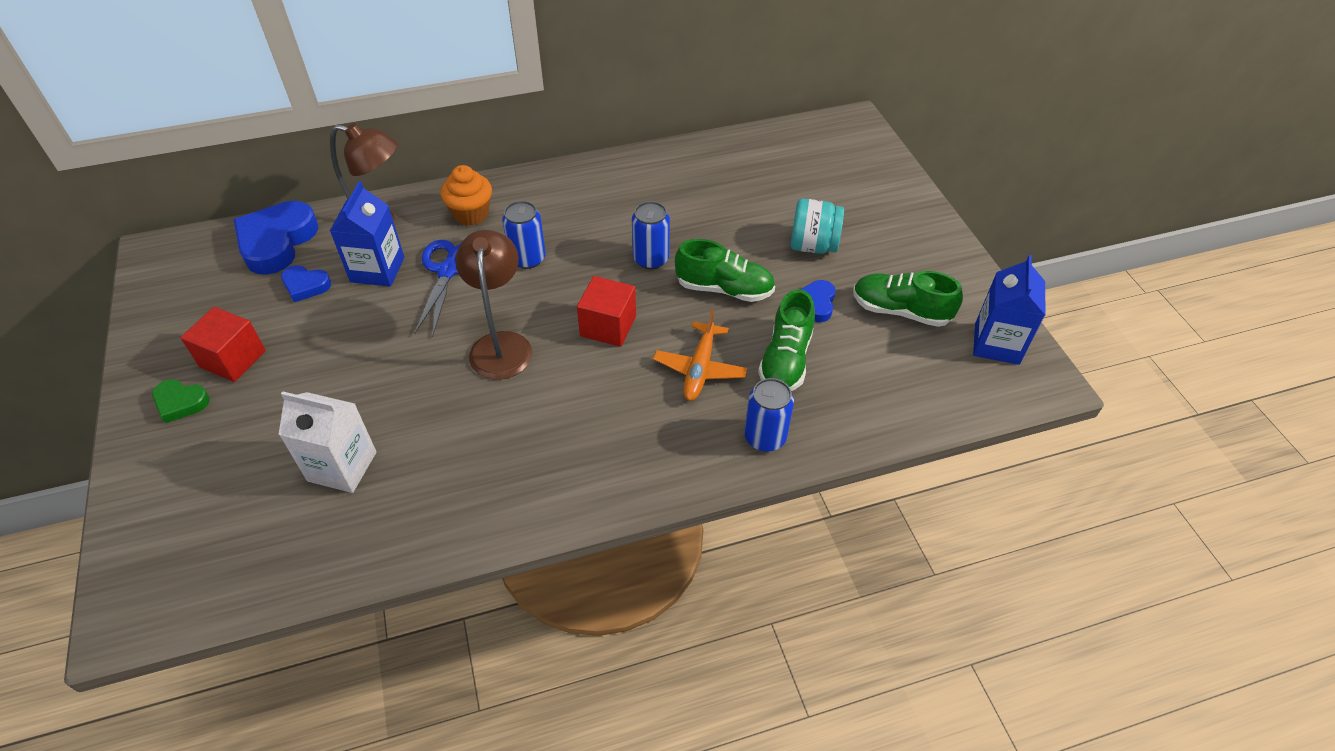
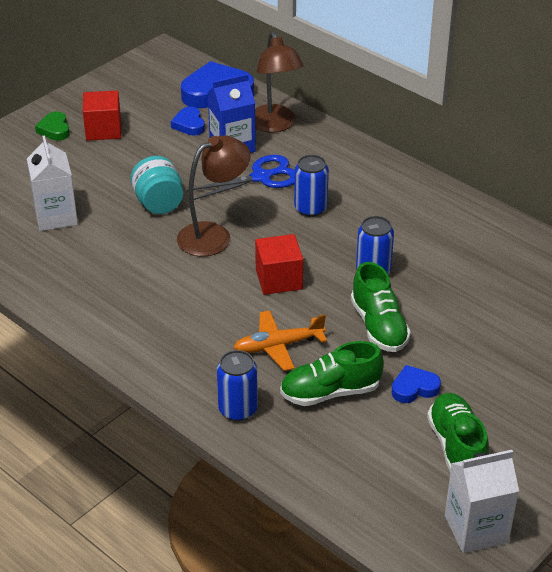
camera: 60 degrees right, 10 degrees down
orange cupcake [441,165,492,226] -> none
turquoise jar [791,199,844,254] -> turquoise jar moved to [131,156,183,214]
blue carton [973,255,1045,365] -> white carton [445,450,519,553]

